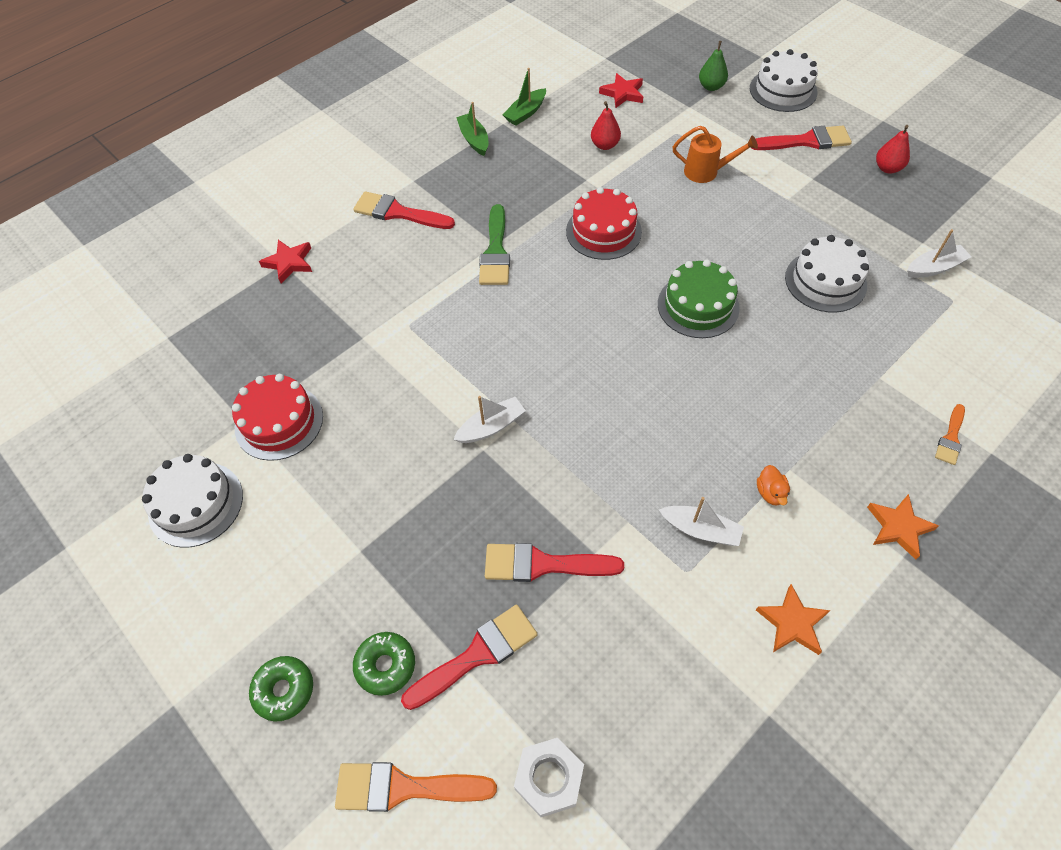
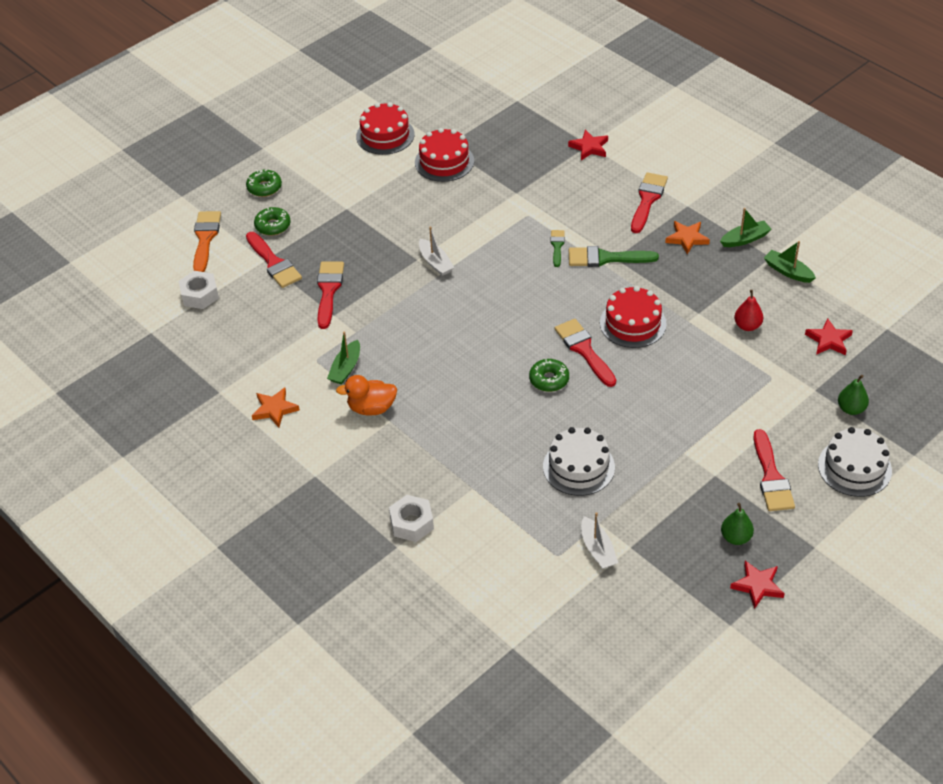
camera: 90 degrees right, 10 degrees down
white cake [142,454,243,548] -> red cake [356,102,414,155]
green cake [658,260,740,338] -> green donut [529,359,569,392]
white boat [659,497,744,546] -> green boat [327,332,360,384]
orange watering can [673,126,758,183] -> none
orange duck [757,465,790,505] -> orange duck [336,375,397,415], size x1.73
orange star [867,494,939,560] -> orange star moved to [665,221,710,255]
red pear [876,125,910,173] -> green pear [721,503,754,545]
orange brush [935,404,965,465] -> white nut [389,495,434,542]
none -> green brush [550,230,565,267]
none -> red brush [555,319,616,387]
none -> red star [730,561,785,609]

